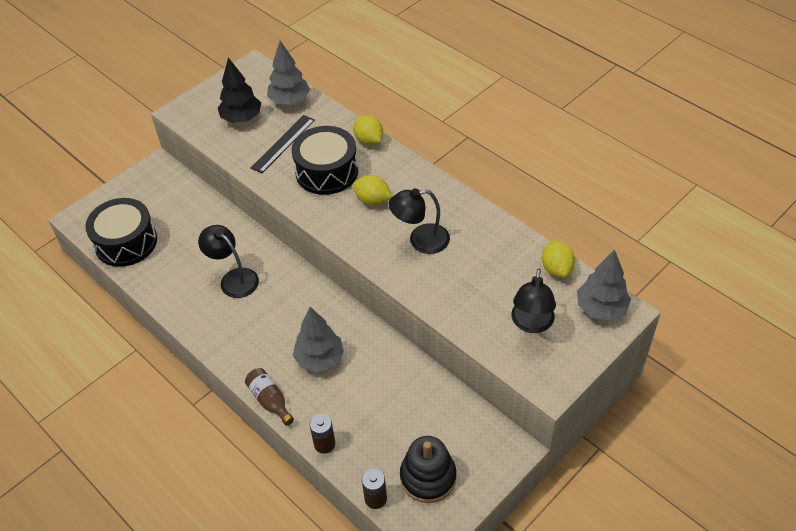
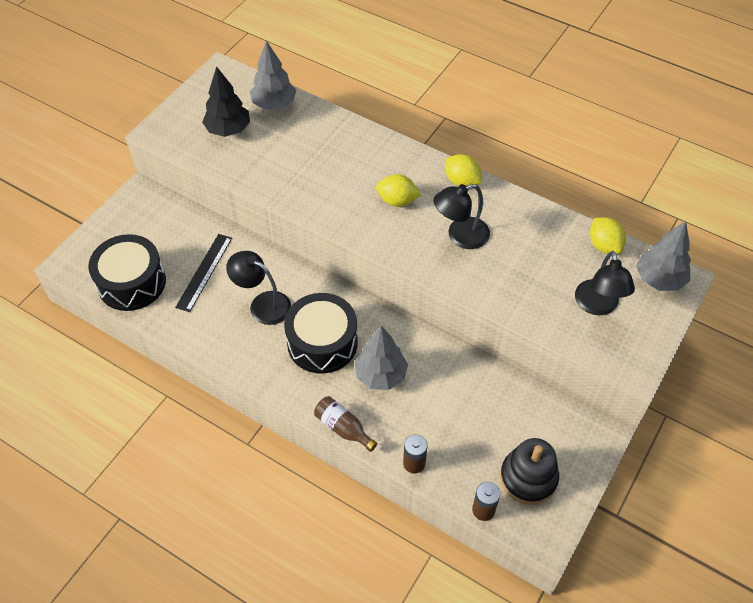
camera: 15 degrees left, 5 degrees up
black ruler [251,115,315,173] -> black ruler moved to [175,234,232,312]
black drum [291,126,358,195] -> black drum moved to [284,293,358,374]
yellow lemon [353,115,383,145] -> yellow lemon moved to [445,154,482,186]

